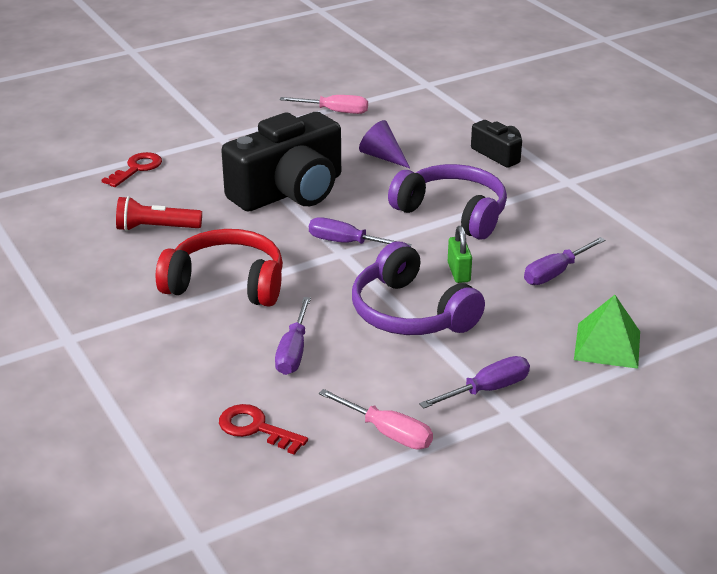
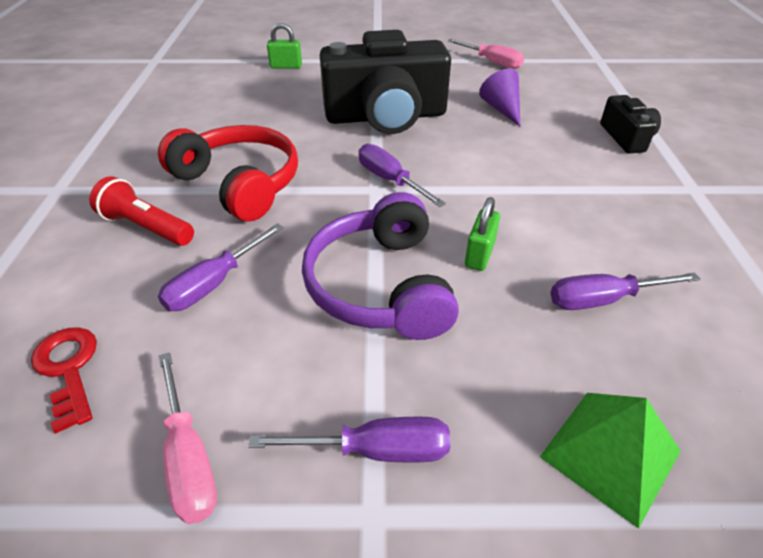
camera: 30 degrees right, 10 degrees up
red key [101,152,162,187] -> green padlock [267,23,302,69]
red flashlight [116,196,202,231] -> red flashlight moved to [89,176,194,246]
purple headphones [388,164,507,240] -> none

